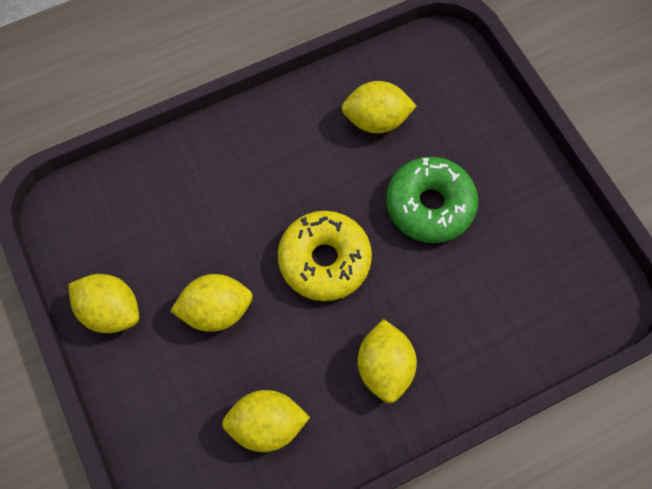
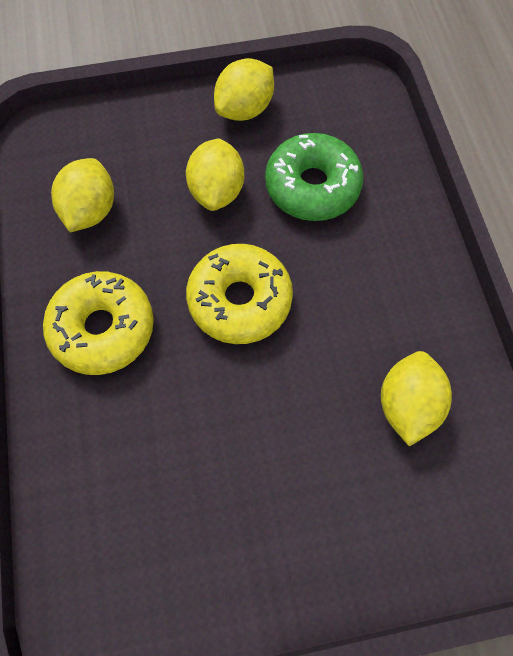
camera: 105 degrees right, 0 degrees up
yellow lemon [358,319,417,403] -> yellow donut [43,271,154,375]
green donut [386,157,478,243] -> green donut moved to [265,133,364,221]

